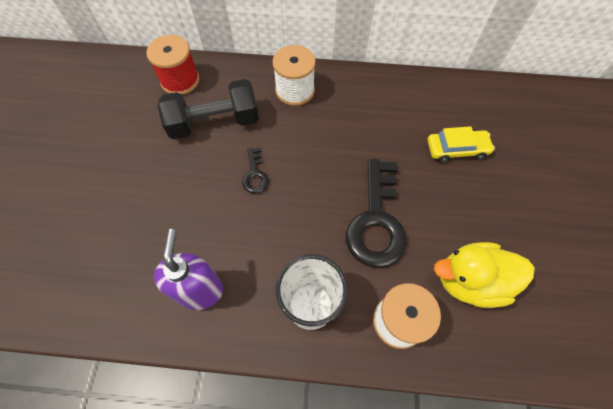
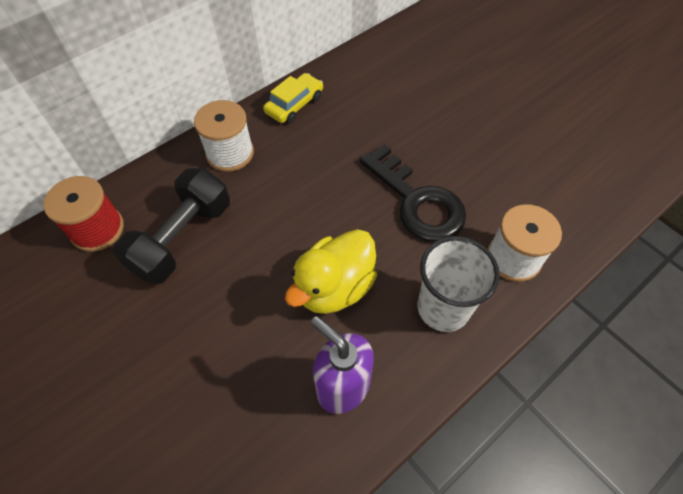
camera: 45 degrees left, 5 degrees down
black key [242,148,269,193] -> none
yellow car [428,126,495,163] -> yellow car moved to [263,73,323,123]
yellow duck [434,242,535,308] -> yellow duck moved to [285,229,377,314]

